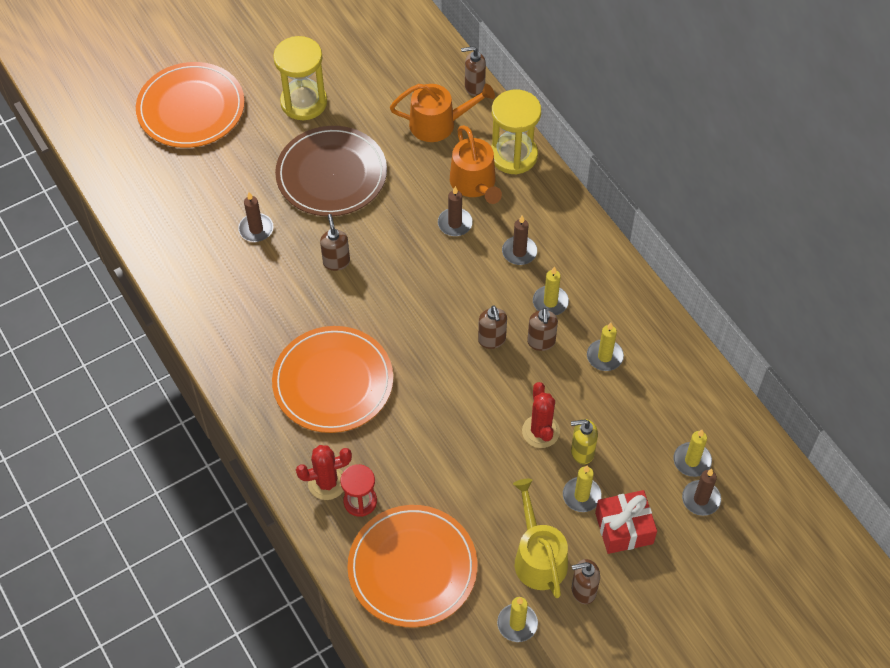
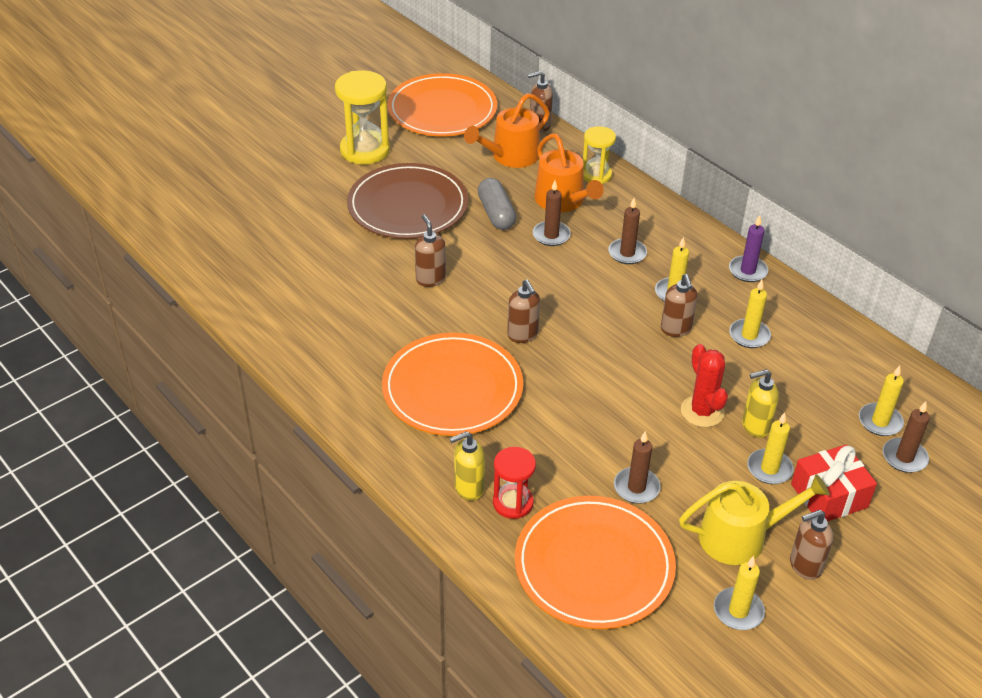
camera: 10 degrees left, 15 degrees down
orange plate [136,62,245,148] -> orange plate moved to [387,73,497,137]
brown candle [238,192,273,242] -> brown candle moved to [614,431,661,504]
red cactus [296,445,352,500] -> yellow soap dispenser [449,431,485,501]
orange watering can [390,83,495,142] -> orange watering can turned 150 degrees clockwise [464,93,550,168]
brown soap dispenser [478,305,507,349] -> brown soap dispenser moved to [507,279,540,343]
yellow hourglass [491,90,541,175] -> yellow hourglass [583,126,616,184], size x0.61
yellow watering can [513,479,568,598] -> yellow watering can turned 105 degrees clockwise [679,474,830,565]
none -> grey capsule [478,178,516,230]
none -> purple candle [729,215,768,282]

